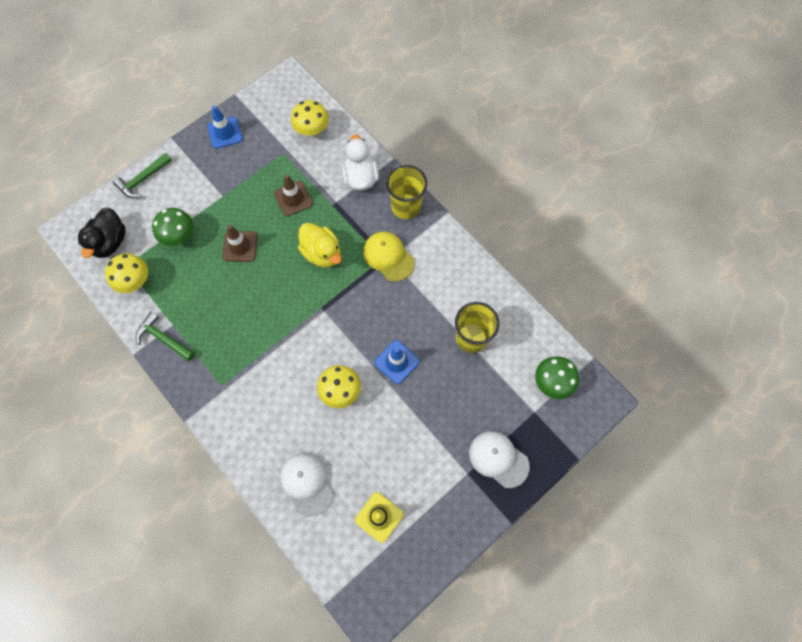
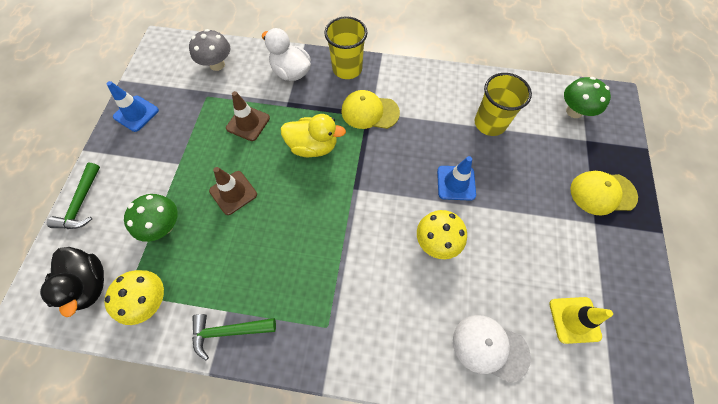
camera: 40 degrees left, 5 degrees down
yellow mushroom [291,100,329,137] -> grey mushroom [189,29,230,71]
white cap [469,431,530,488] -> yellow cap [570,171,638,216]

